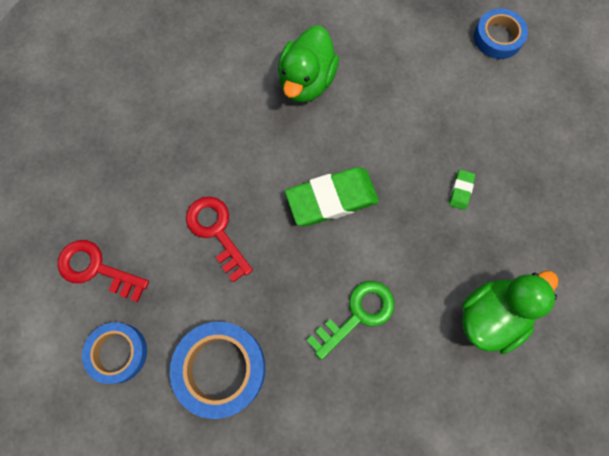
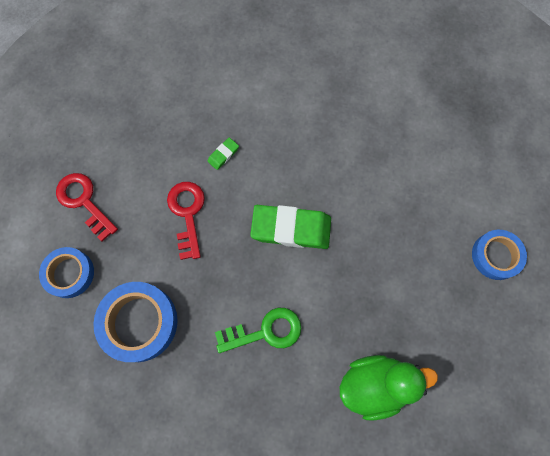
camera: 25 degrees right, 0 degrees up
green duck [278,25,339,103] -> none
green eraser [449,170,475,210] -> green eraser moved to [207,138,239,170]
blue tape [474,8,528,59] -> blue tape moved to [472,230,527,280]

